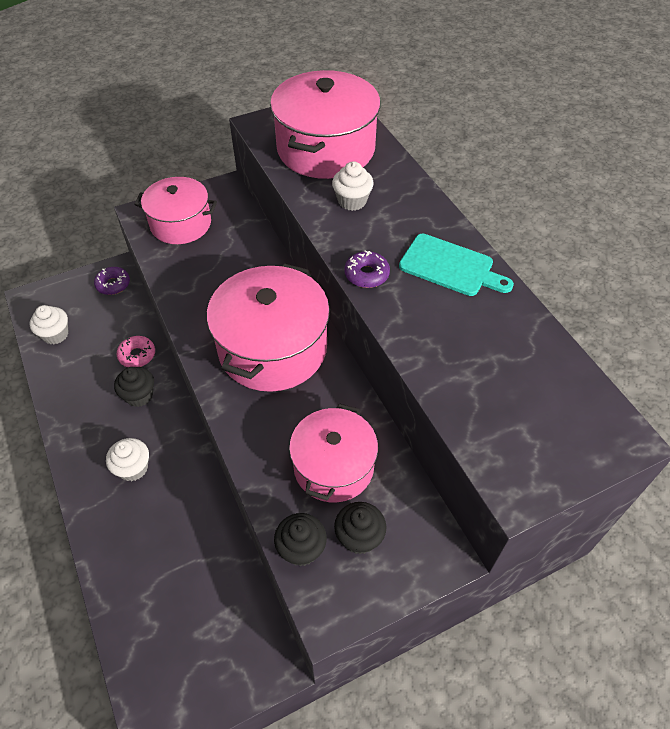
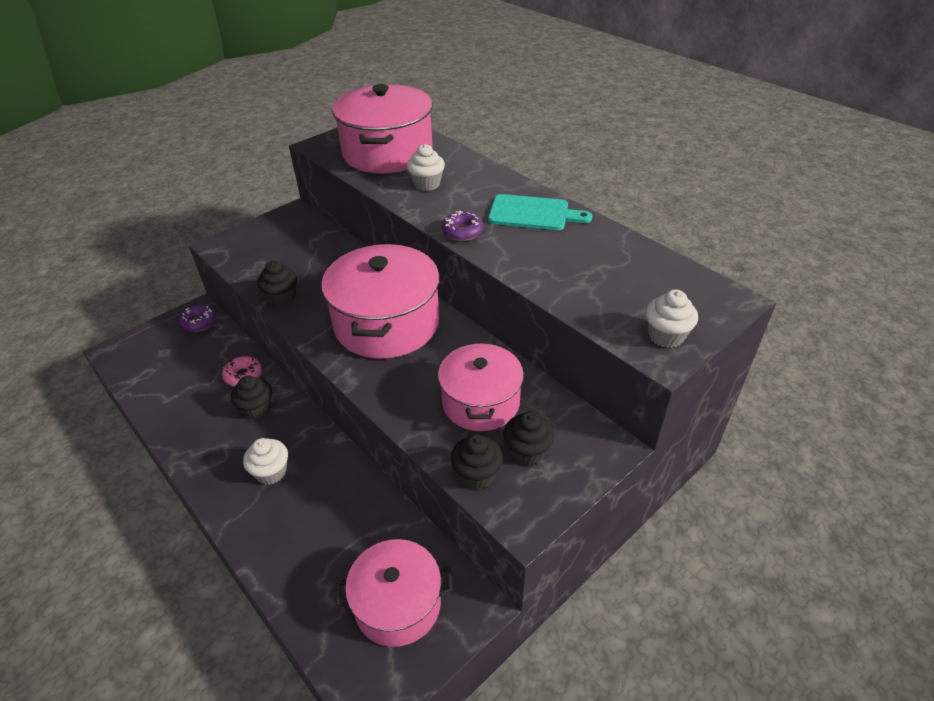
camera: 15 degrees left, 10 degrees down
white cupcake [29,305,69,344] -> white cupcake moved to [645,289,698,348]
pink pot [134,177,217,244] -> pink pot moved to [336,539,453,647]
none -> black cupcake [257,261,297,306]

